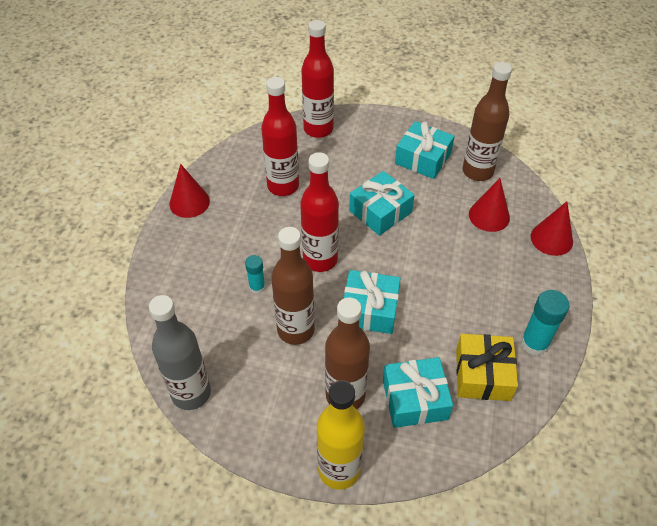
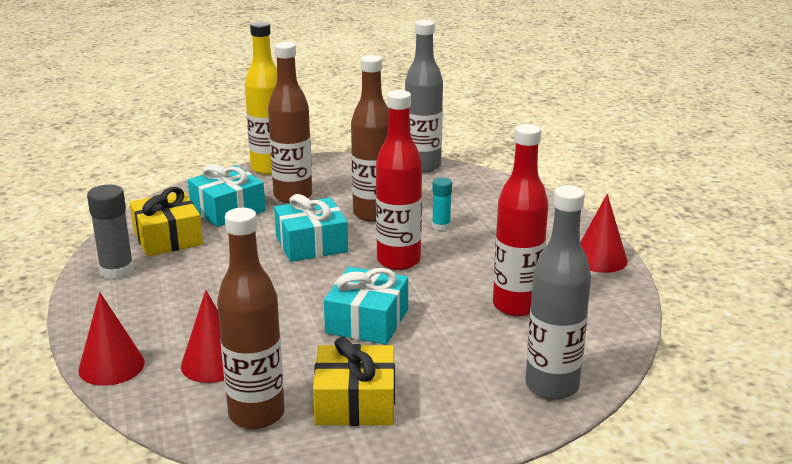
camera: 150 degrees right, 25 degrees down
red bottle [301,20,334,138] -> grey bottle [525,186,591,400]
turquoise gift [395,121,455,179] -> yellow gift [313,337,395,426]
turquoise glue stick [521,290,570,356] -> grey glue stick [87,185,134,279]

